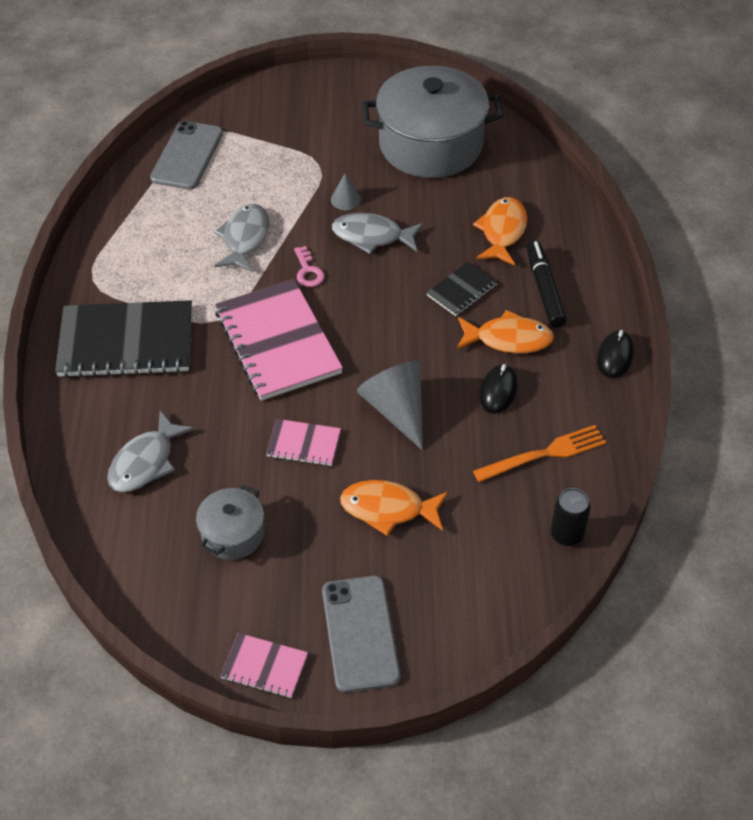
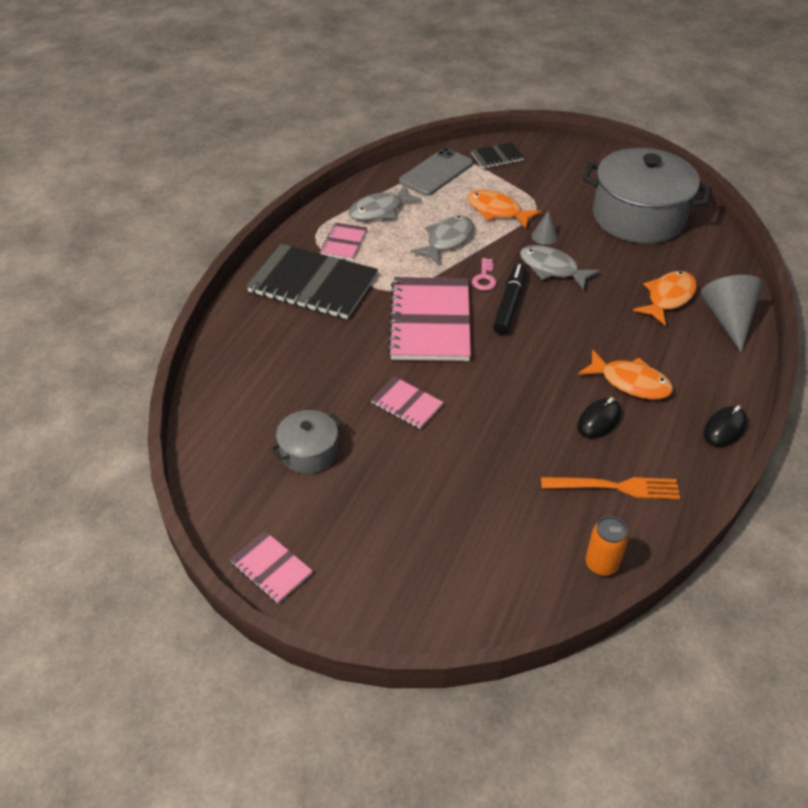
camera: 25 degrees right, 5 degrees down
grey fish [107,411,195,492] -> grey fish moved to [349,185,422,221]
grey phone [322,576,400,693] -> none
orange fish [340,480,448,536] -> orange fish moved to [467,190,541,228]
grey cone [357,361,423,450] -> grey cone moved to [700,275,763,353]
black notebook [426,262,497,316] -> black notebook moved to [471,142,525,168]
black marker [526,240,567,328] -> black marker moved to [493,264,526,335]
black can [550,488,591,546] -> orange can [585,516,629,576]
none -> pink notebook [320,223,367,260]

